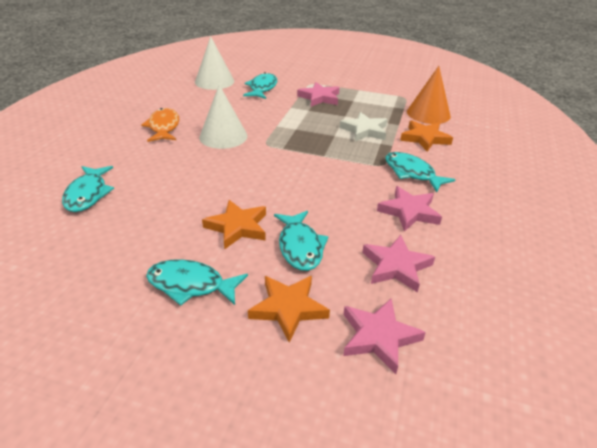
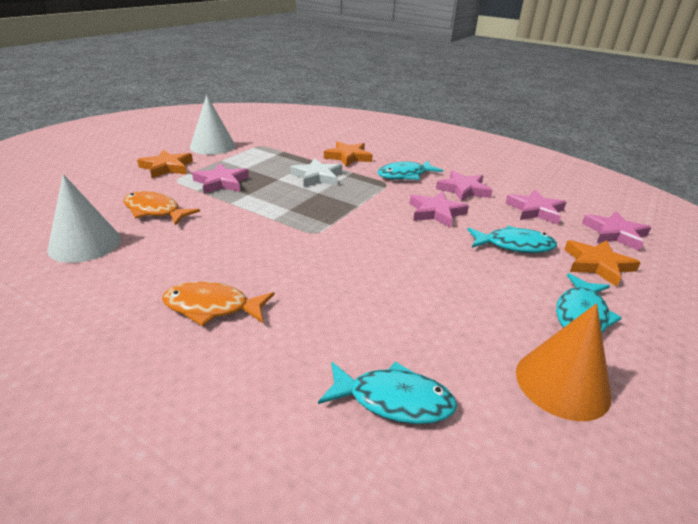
camera: 75 degrees left, 5 degrees down
white cone [199,85,247,149] -> white cone moved to [190,95,236,155]
orange star [202,200,266,250] -> orange star moved to [137,150,193,178]
turquoise fish [243,72,277,99] -> orange fish [123,191,200,226]
orange cone [407,66,451,124] -> orange cone moved to [516,303,611,421]
none -> pink star [409,192,469,228]

